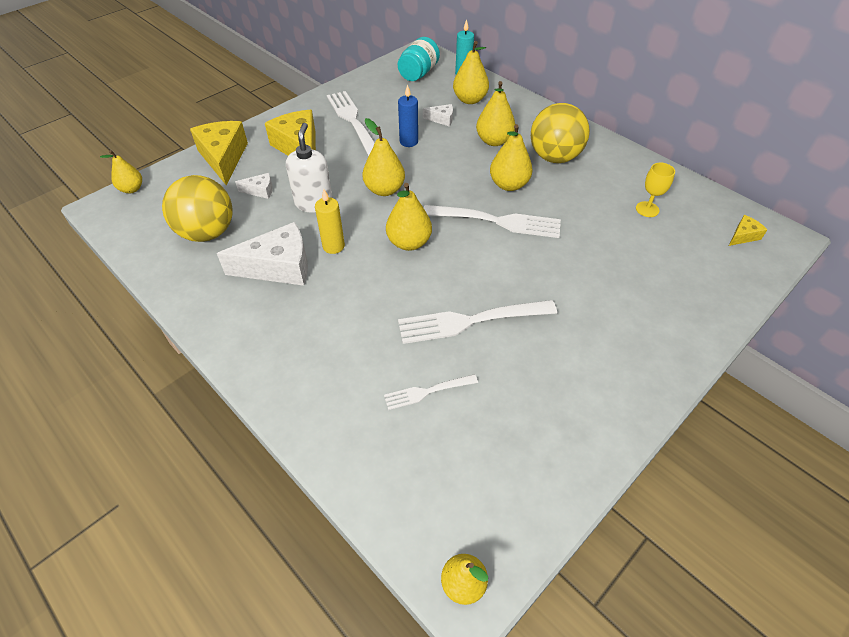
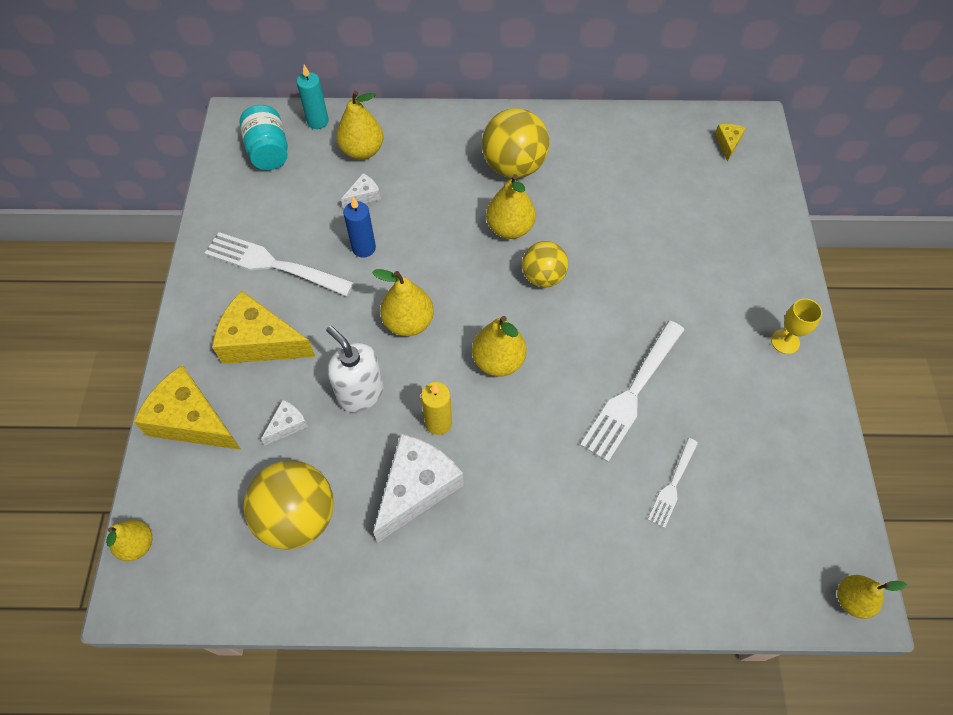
camera: 45 degrees left, 10 degrees up
white fork [424,205,561,238] -> yellow ball [522,241,568,287]
yellow pear [476,81,515,146] -> none
yellow goblet [636,163,675,217] -> yellow goblet moved to [771,298,822,354]

